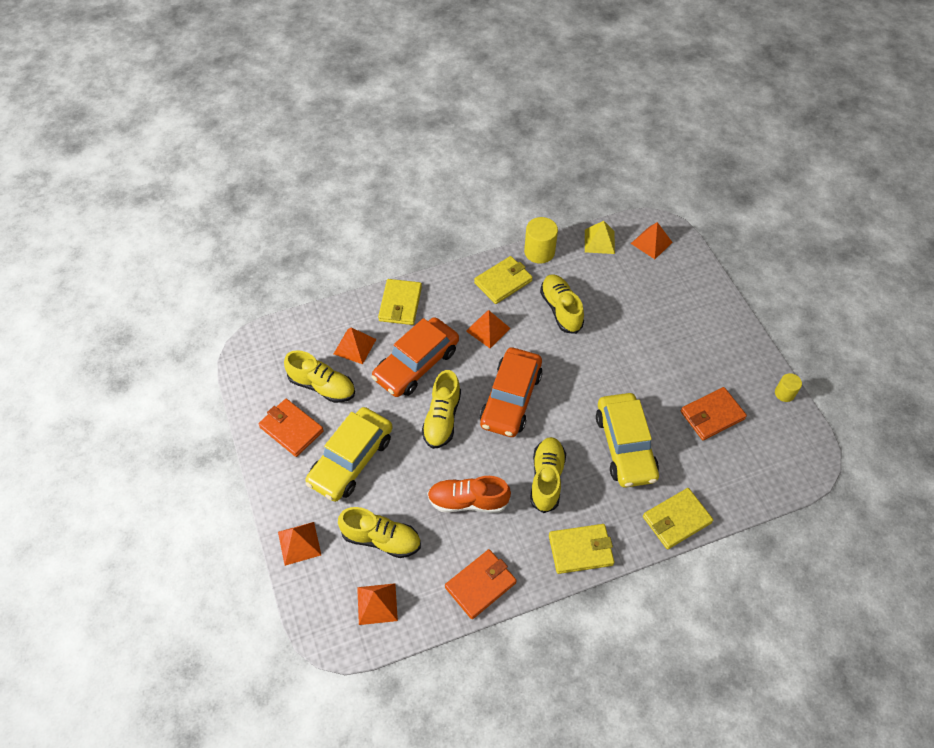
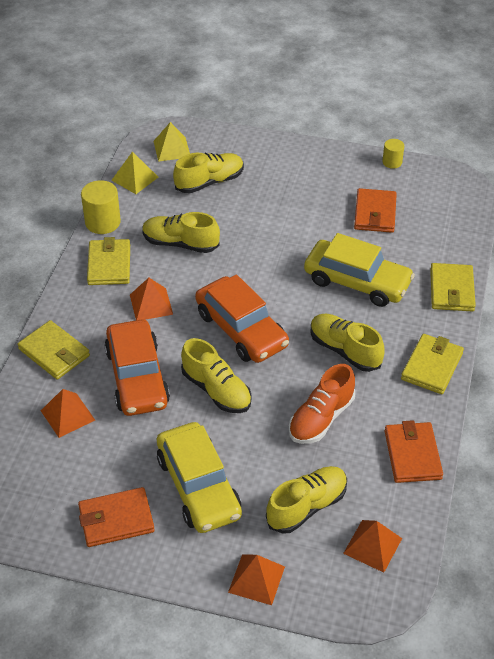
camera: 55 degrees left, 10 degrees down
yellow shoe [284,350,355,403] -> yellow shoe moved to [173,152,244,193]
orange pyramid [631,222,673,259] -> yellow pyramid [154,122,190,162]

